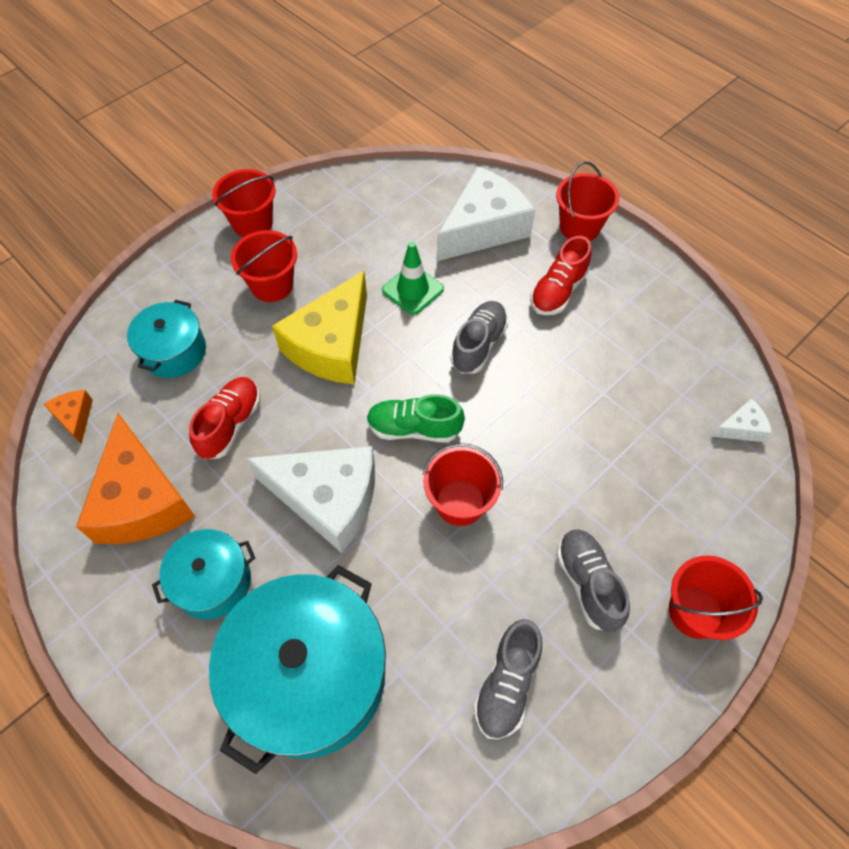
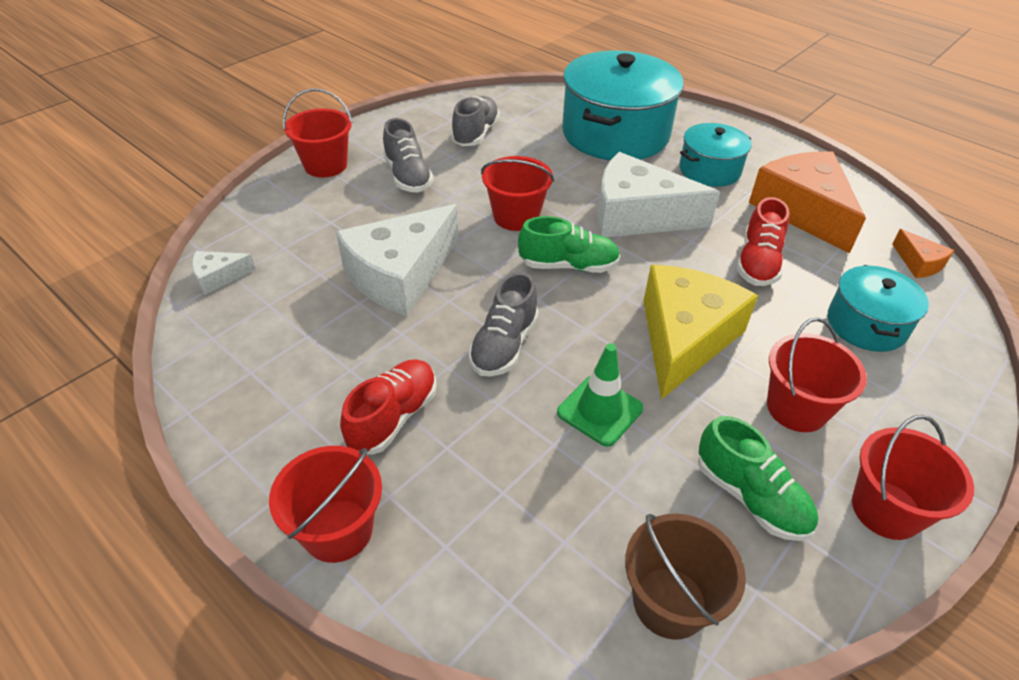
camera: 175 degrees right, 15 degrees down
white cheese [437,166,535,261] -> white cheese moved to [336,204,458,316]
none -> brown bucket [625,514,746,640]
none -> green shoe [698,416,818,541]

